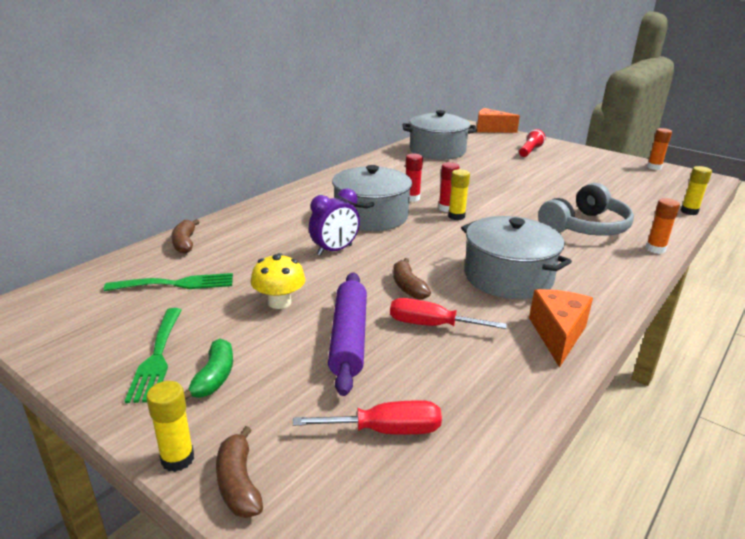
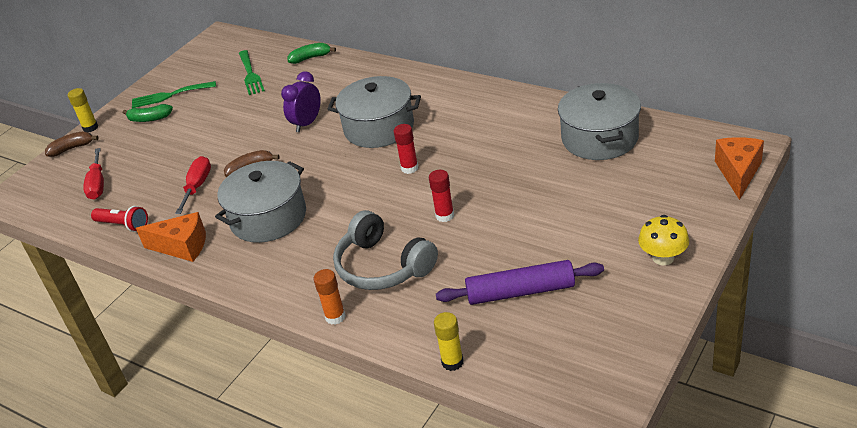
camera: 90 degrees right, 10 degrees up
brown banana [172,219,199,254] -> green banana [287,43,336,64]
yellow mushroom [251,253,305,309] -> yellow mushroom moved to [638,215,689,265]
purple clock [309,188,360,256] -> purple clock turned 75 degrees clockwise [281,71,321,132]
purple rolling pin [328,272,367,396] -> purple rolling pin moved to [436,260,604,305]
red glue stick [405,154,423,202] -> red glue stick moved to [429,170,454,222]
yellow glue stick [448,169,470,220] -> none
red flashlight [519,129,545,157] -> red flashlight moved to [91,206,148,232]
orange glue stick [647,128,672,170] -> none

